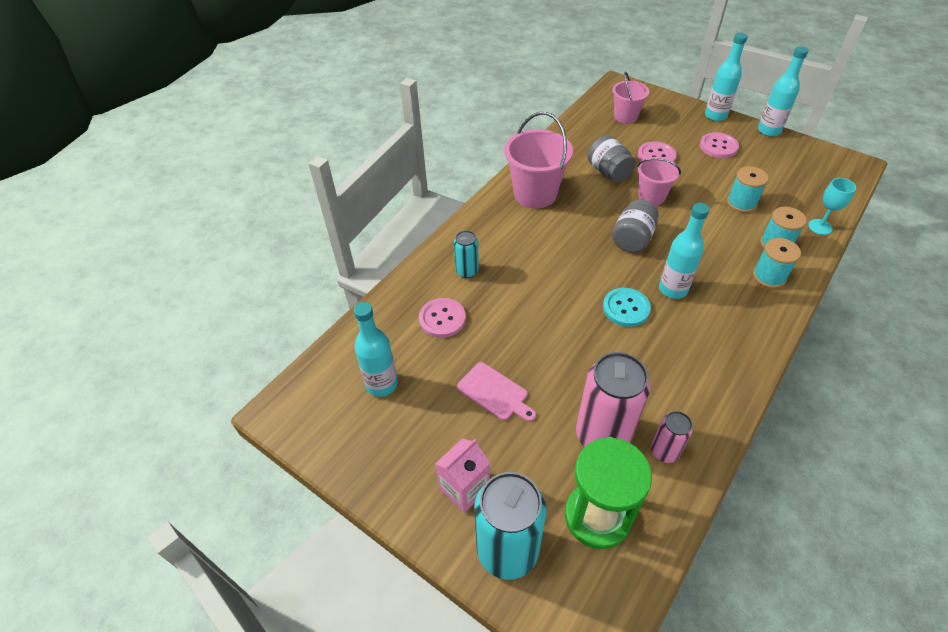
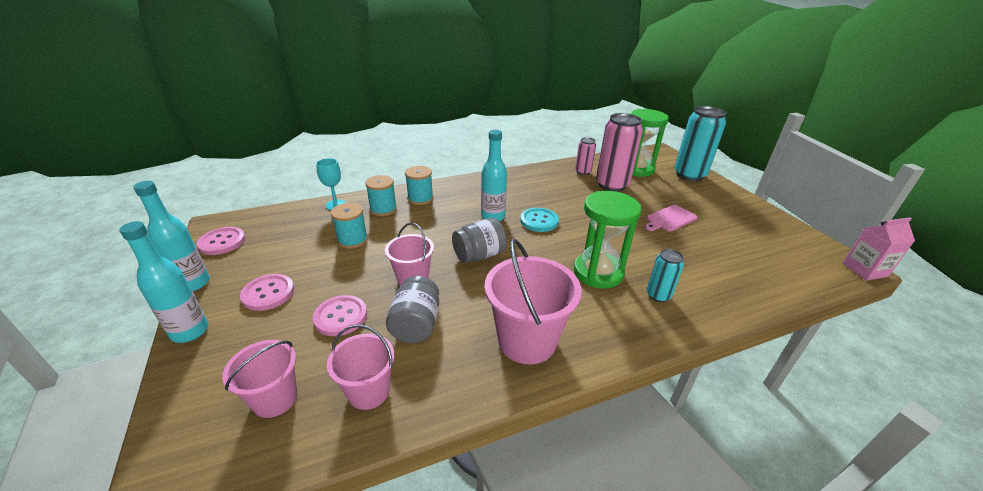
camera: 150 degrees left, 15 degrees down
turquoise bottle [354,302,398,397] -> none
pink button [419,298,466,338] -> pink button moved to [197,227,245,255]
pink carton [435,438,490,513] -> pink carton moved to [842,217,915,281]
pink cutting board [457,362,536,422] -> pink cutting board turned 105 degrees counterclockwise [645,205,698,231]
none -> pink bucket [327,324,395,410]
none -> green hourglass [574,191,641,288]

